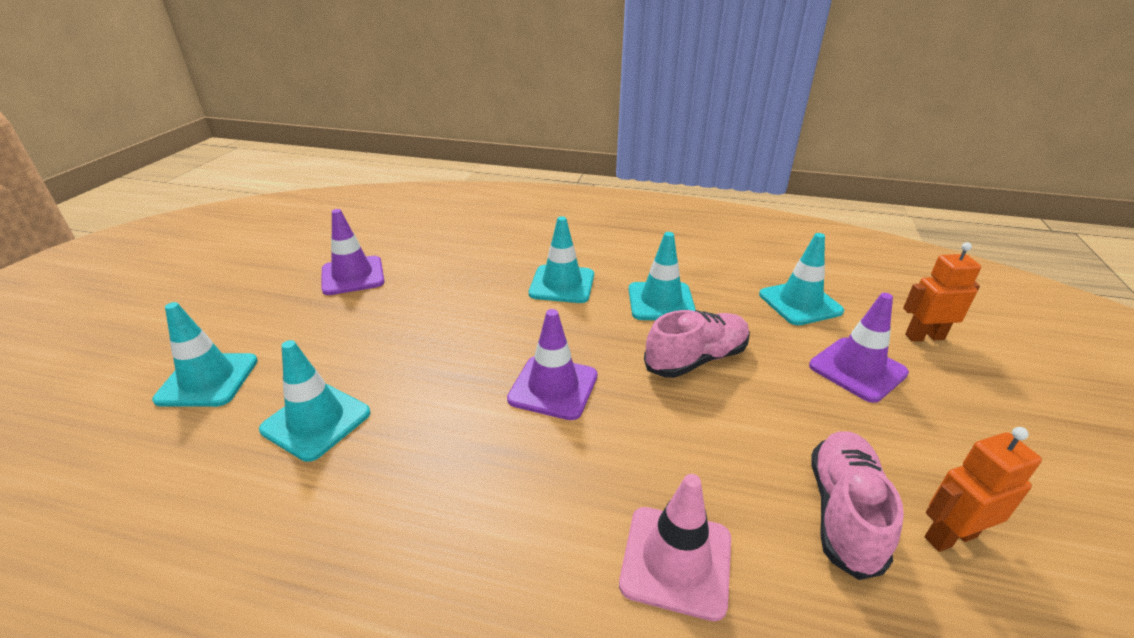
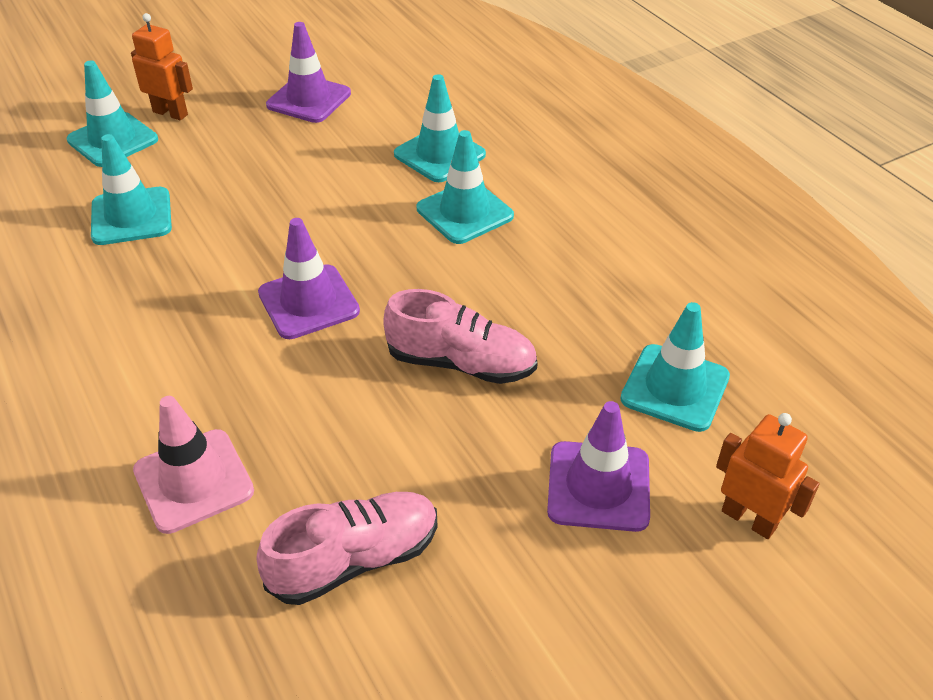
camera: 45 degrees right, 10 degrees up
turquoise traffic cone [629,232,696,320] -> turquoise traffic cone moved to [394,74,486,182]
orange robot [925,427,1042,552] -> orange robot moved to [131,13,193,120]

